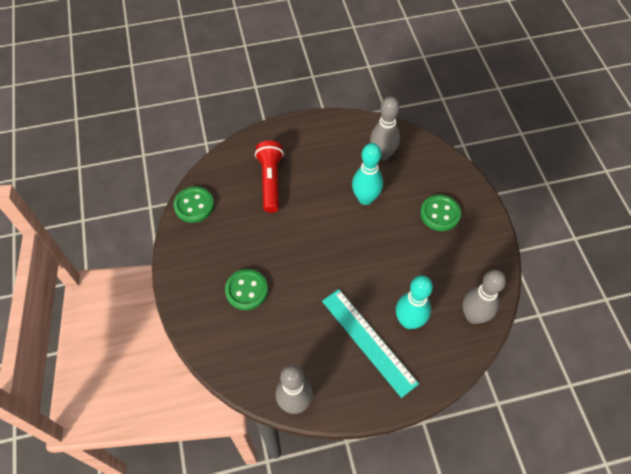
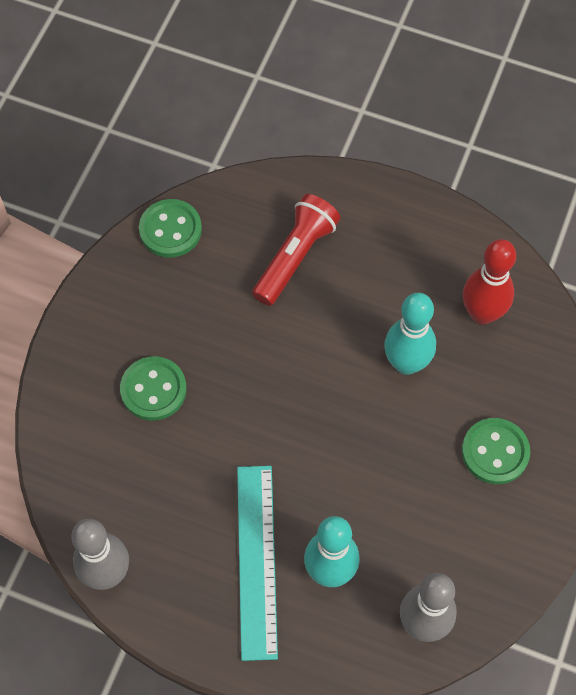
camera: 35 degrees right, 5 degrees up
grey bowling pin [370,97,400,161] -> red bowling pin [463,239,516,325]

